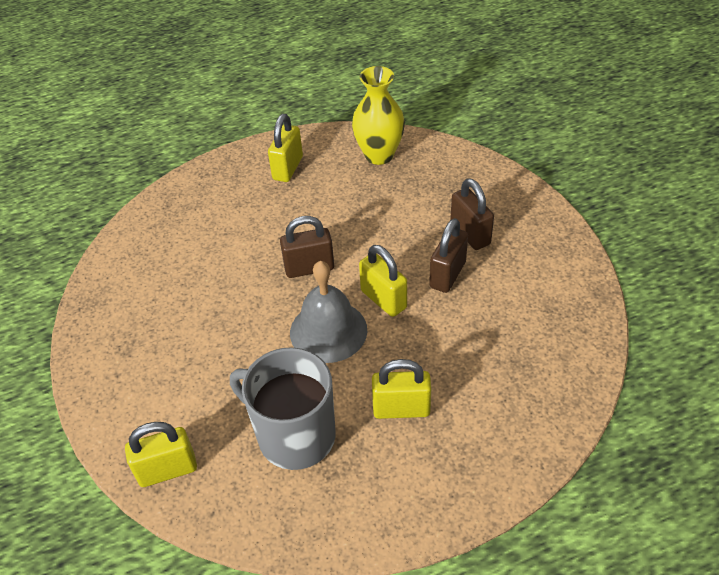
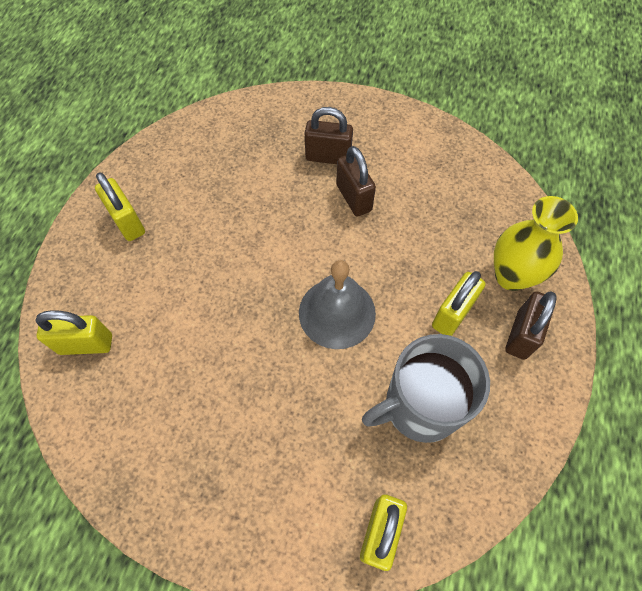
camera: 55 degrees left, 15 degrees up
brown padlock [280,216,334,278] -> brown padlock moved to [505,291,557,360]
yellow vase [352,66,405,165] -> yellow vase moved to [494,196,578,291]
yellow padlock [359,245,407,317] -> yellow padlock moved to [35,310,112,355]

